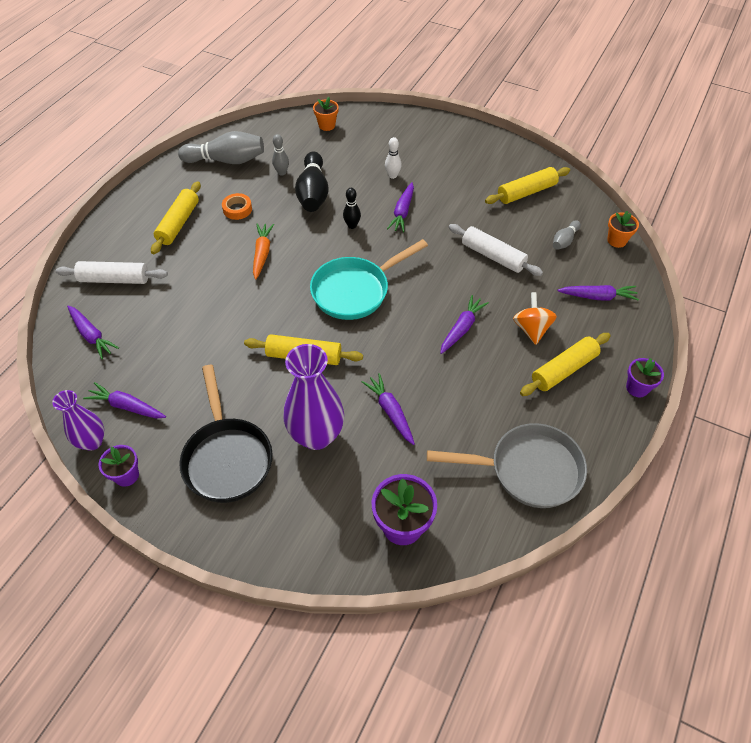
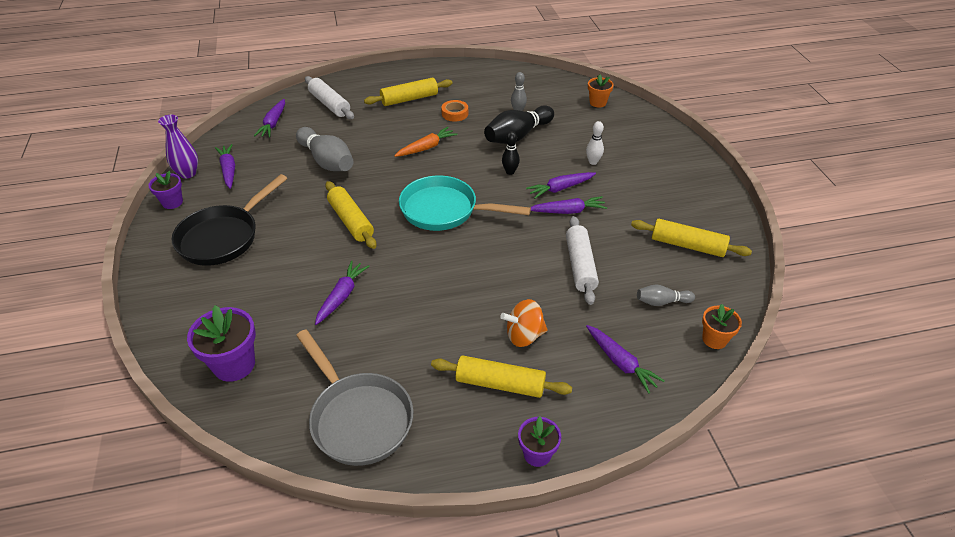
camera: 50 degrees right, 10 degrees down
grey bowling pin [178,131,264,164] -> grey bowling pin moved to [296,127,354,171]
purple vase [283,344,344,450] -> none
purple carrot [440,295,489,354] -> purple carrot moved to [531,196,607,214]
orange spinning top [513,292,557,345] -> orange spinning top turned 150 degrees counterclockwise [500,299,548,347]

